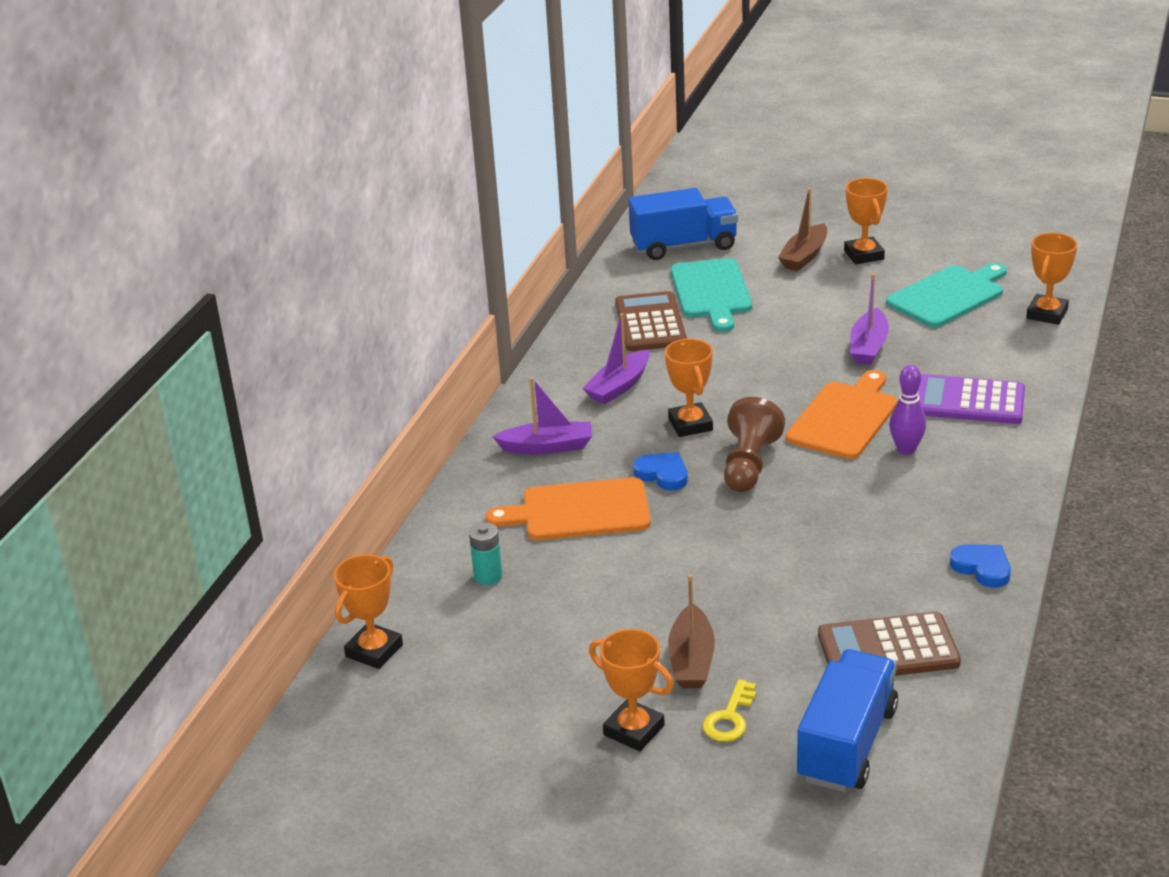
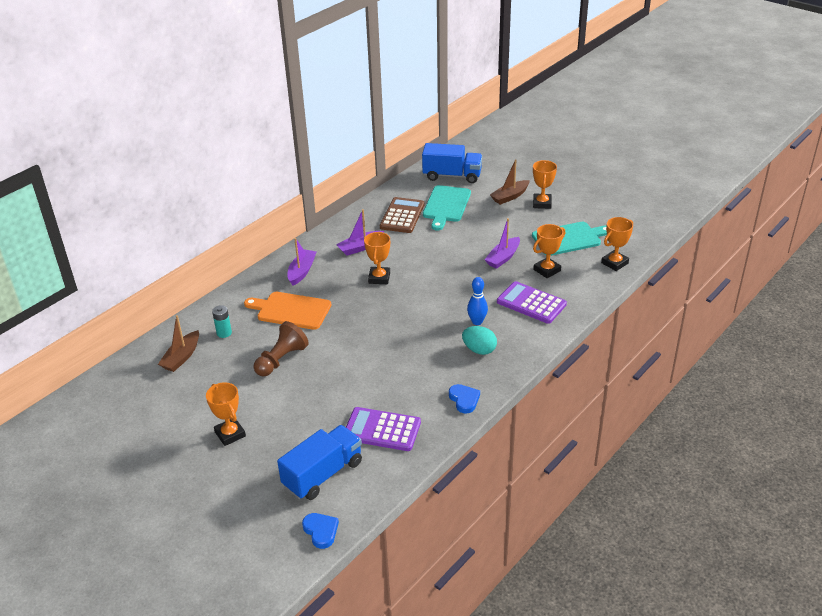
camera: 20 degrees right, 5 degrees up
orange trophy [334,554,403,669] -> orange trophy moved to [533,224,565,278]
purple boat [492,377,592,454] -> purple boat turned 90 degrees counterclockwise [287,238,317,286]
blue heart [633,452,688,490] -> blue heart moved to [302,513,339,549]
brown boat [668,574,715,688] -> brown boat moved to [158,315,199,372]
yellow key [703,679,756,742] -> none
brown pawn [724,397,785,492] -> brown pawn moved to [253,321,309,376]
orange cutting board [786,370,897,459] -> none
brown calculator [818,612,961,676] -> purple calculator [346,407,421,451]
purple bowling pin [889,365,926,455] -> blue bowling pin [467,277,488,325]
none -> turquoise egg [462,326,497,355]

